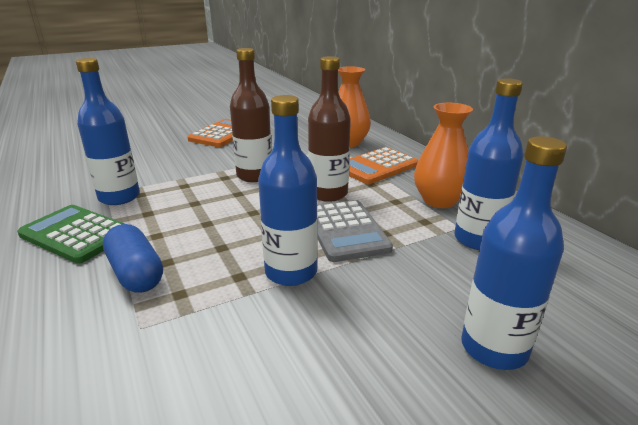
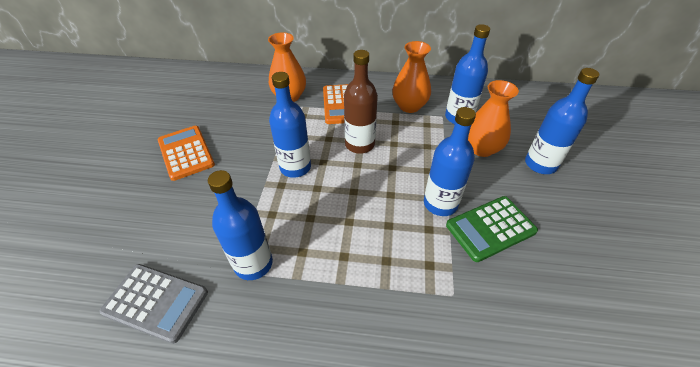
camera: 55 degrees left, 20 degrees up
green calculator [17,205,124,264] -> green calculator moved to [446,196,538,262]
blue capsule [103,224,163,293] -> none
brown bottle [230,48,272,182] -> blue bottle [269,72,311,178]
grey calculator [317,200,393,262] -> grey calculator moved to [99,264,208,344]
none -> orange vase [468,80,519,157]

